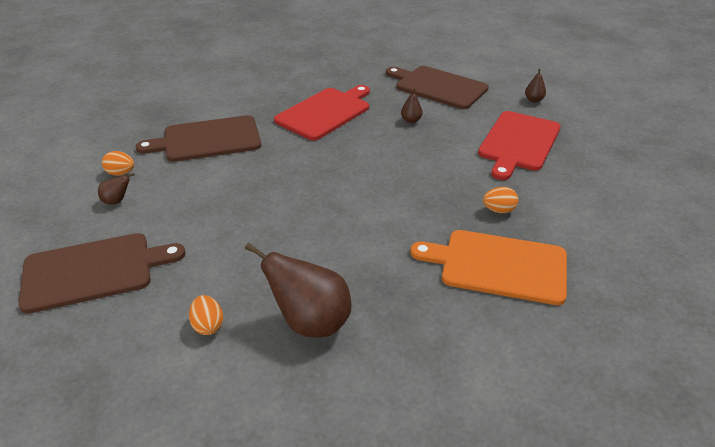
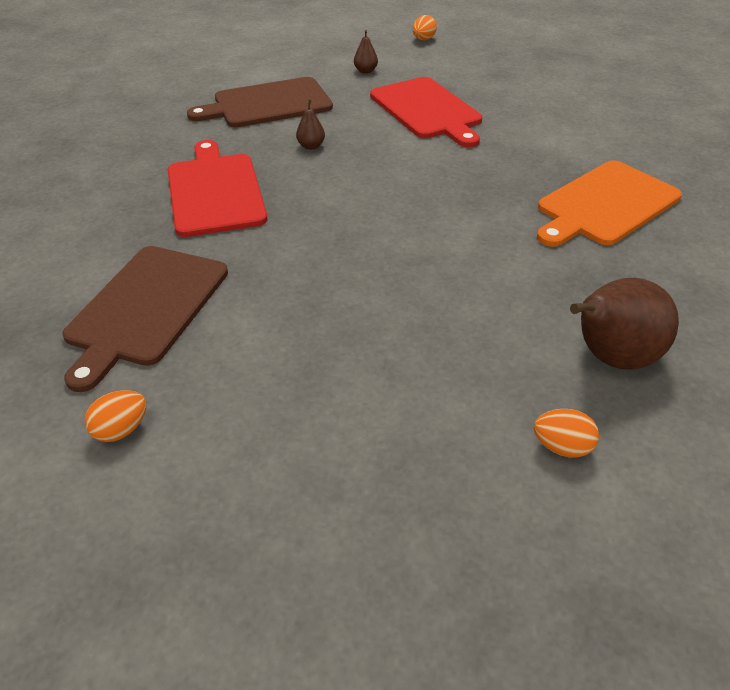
camera: 55 degrees left, 5 degrees up
brown cutting board [19,233,186,314] -> none
brown pear [98,173,135,204] -> none
orange egg [483,187,518,213] -> orange egg moved to [413,15,437,40]

